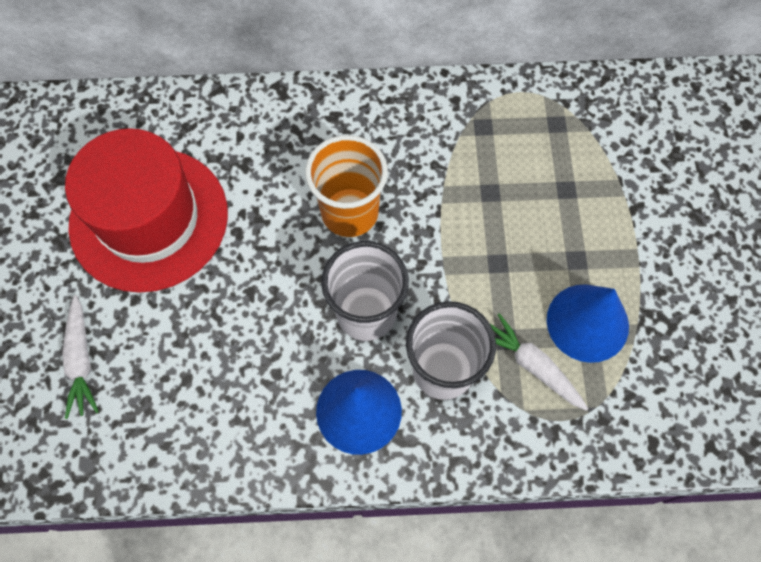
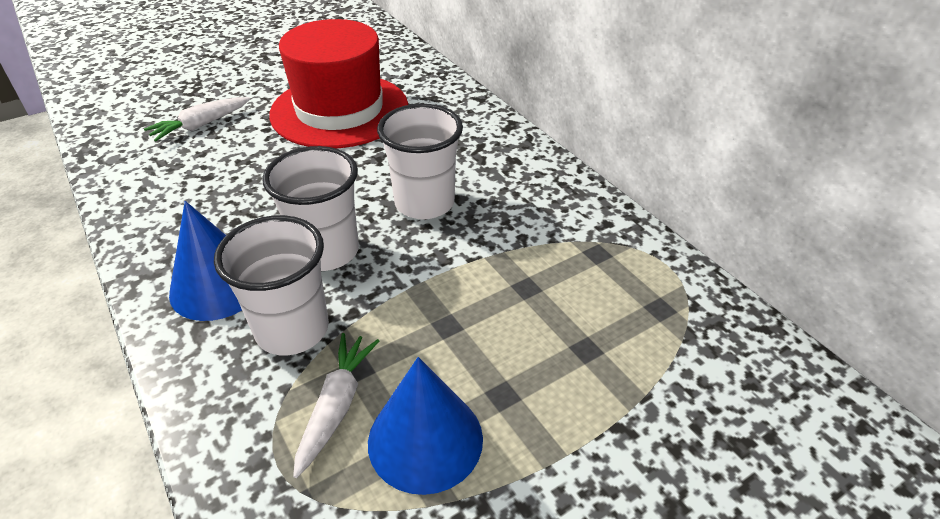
camera: 60 degrees right, 25 degrees down
orange cup [305,135,388,237] -> white cup [377,104,463,219]

